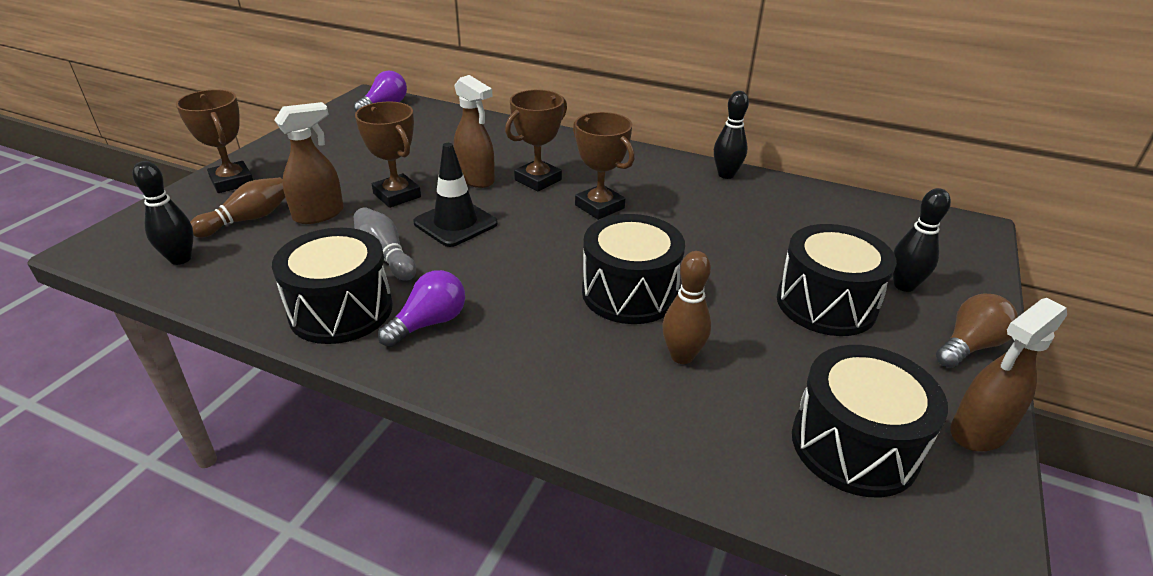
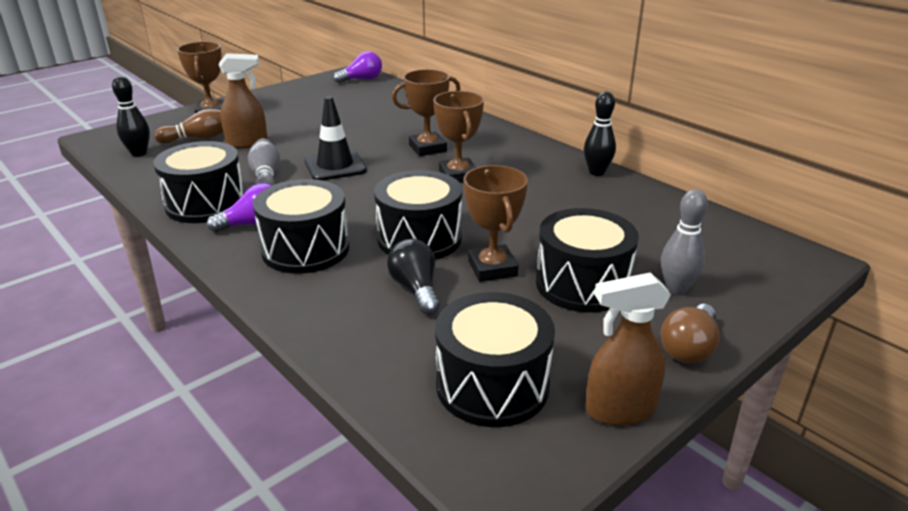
camera: 25 degrees right, 5 degrees down
brown trophy [355,102,421,208] -> brown trophy moved to [463,165,528,282]
brown spray bottle [454,75,495,188] -> none
brown bowling pin [662,251,711,364] -> black light bulb [387,239,440,315]
black bowling pin [893,188,951,292] -> grey bowling pin [661,189,708,294]
brown light bulb [936,294,1018,368] -> brown light bulb turned 135 degrees clockwise [660,304,720,363]
none -> black drum [253,179,349,274]

